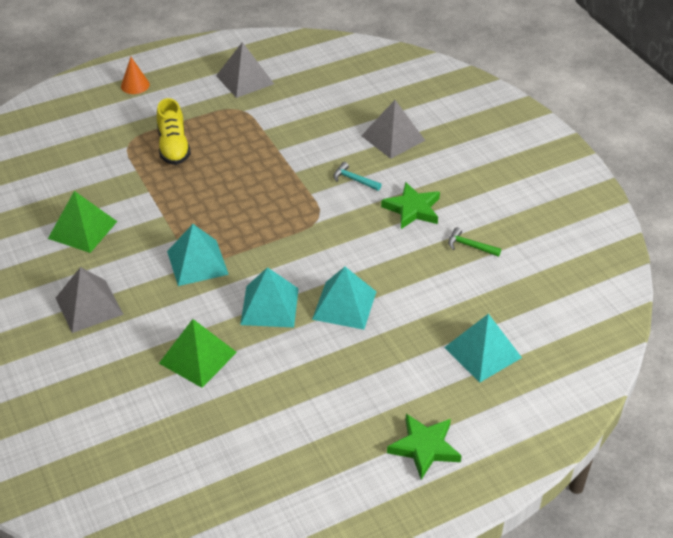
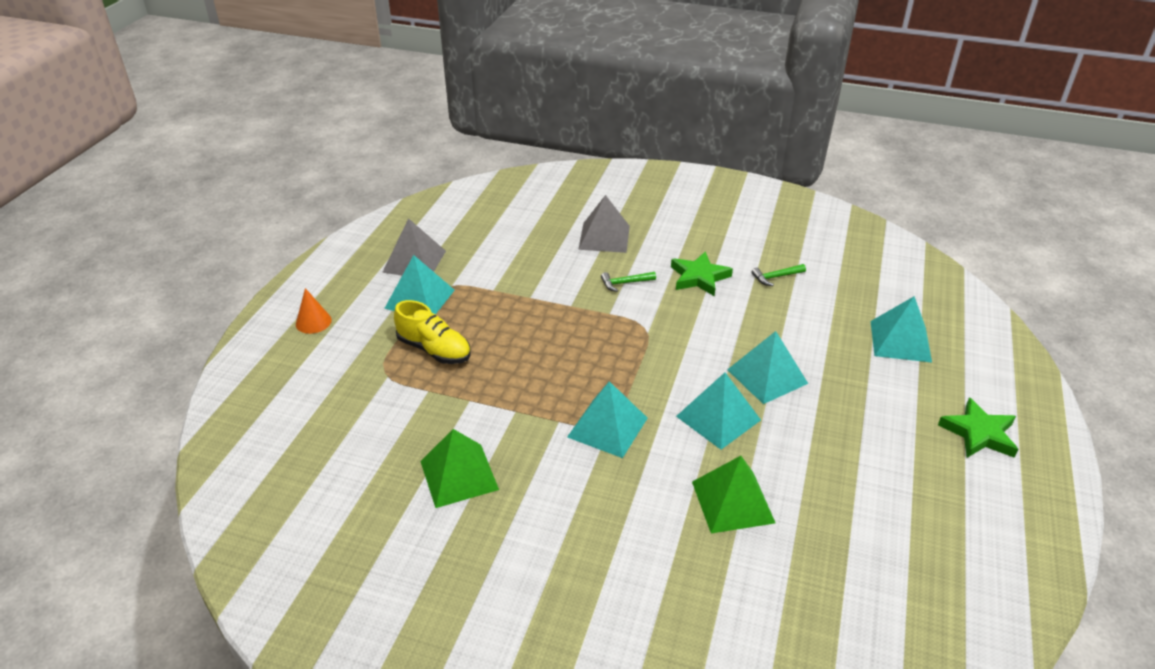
camera: 45 degrees left, 5 degrees down
grey pyramid [56,267,124,333] -> none
turquoise hammer [333,162,381,191] -> green hammer [601,272,656,292]
none -> turquoise pyramid [384,255,455,315]

